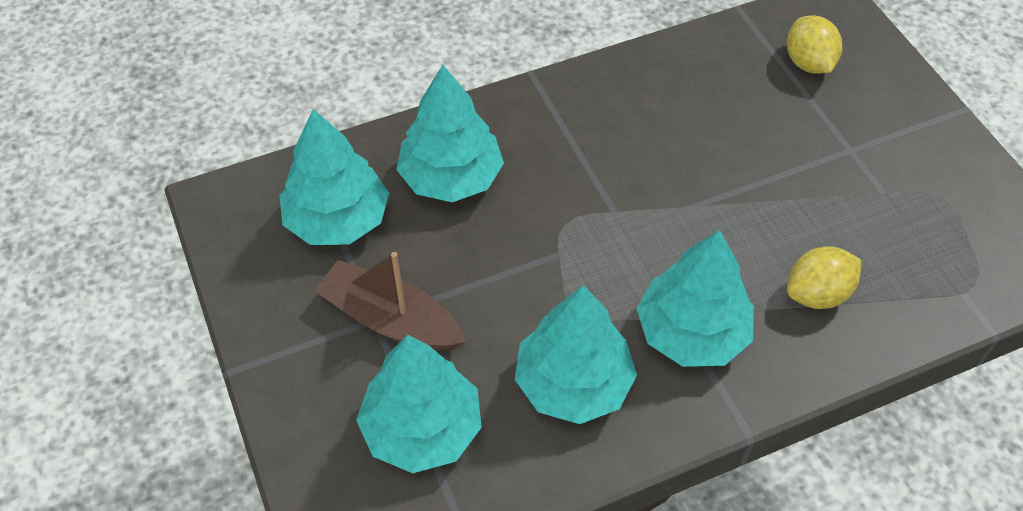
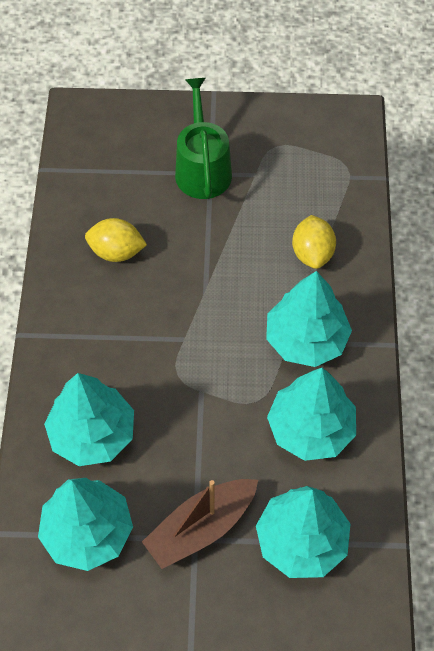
camera: 65 degrees left, 5 degrees up
yellow lemon [787,15,842,74] -> yellow lemon moved to [85,218,147,262]
none -> green watering can [175,78,232,199]

